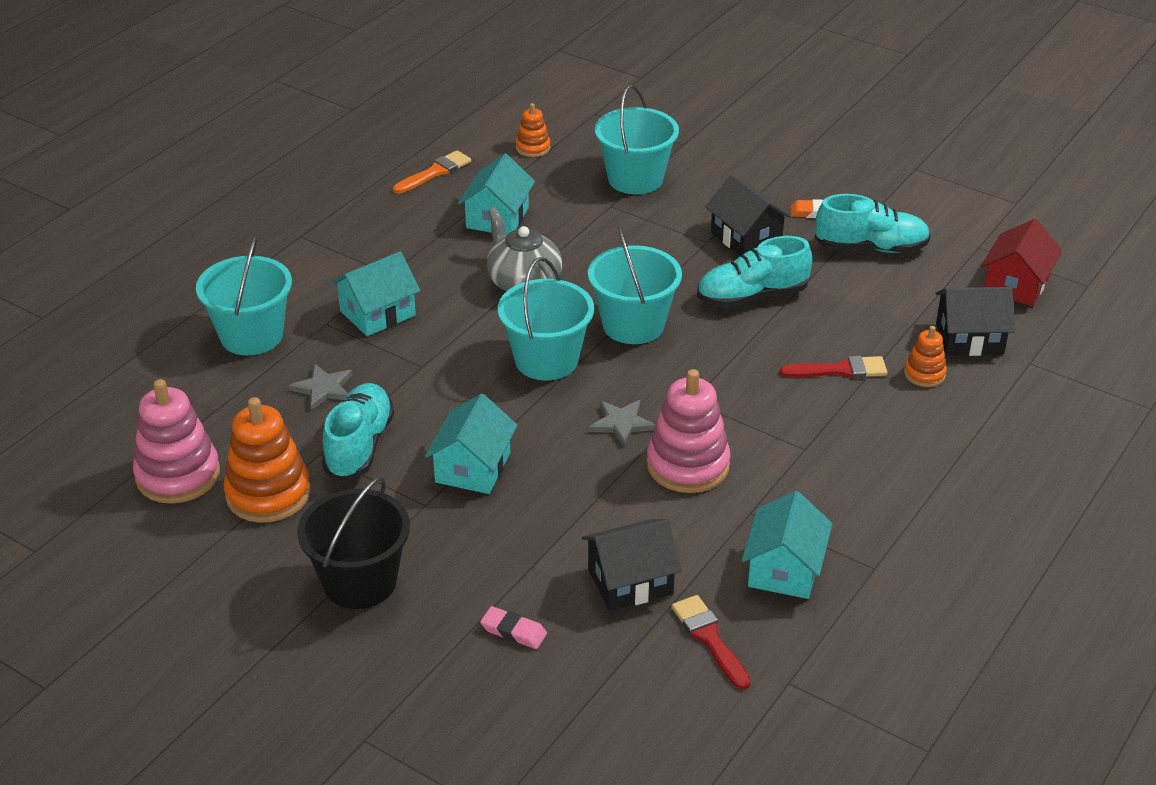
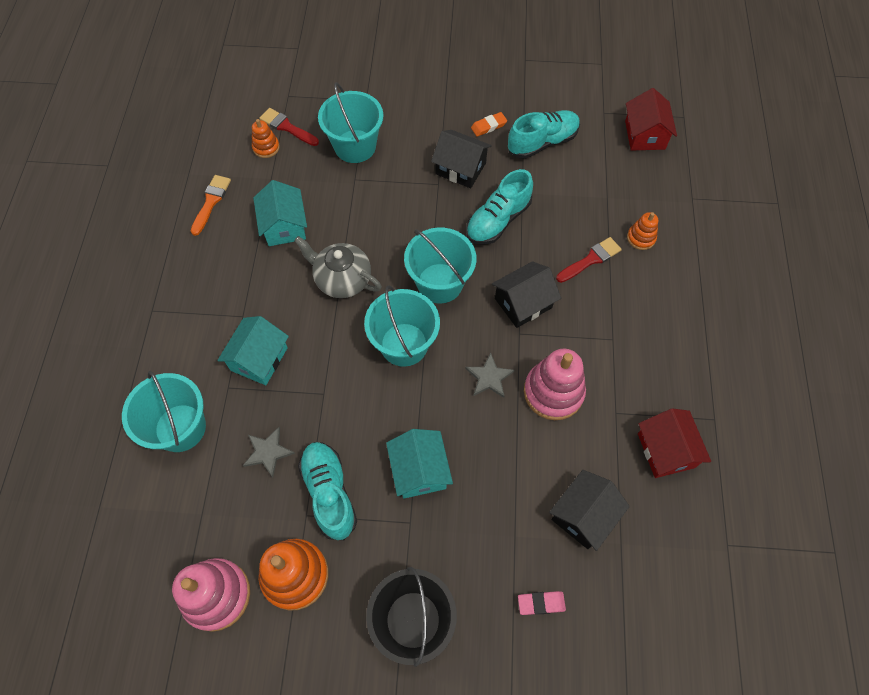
camera: 30 degrees left, 25 degrees up
red brush [671,595,751,690] -> red brush moved to [259,108,319,146]
turquoise house [742,491,832,599] -> red house [638,408,711,478]
black house [935,287,1015,356] -> black house moved to [492,261,561,328]

